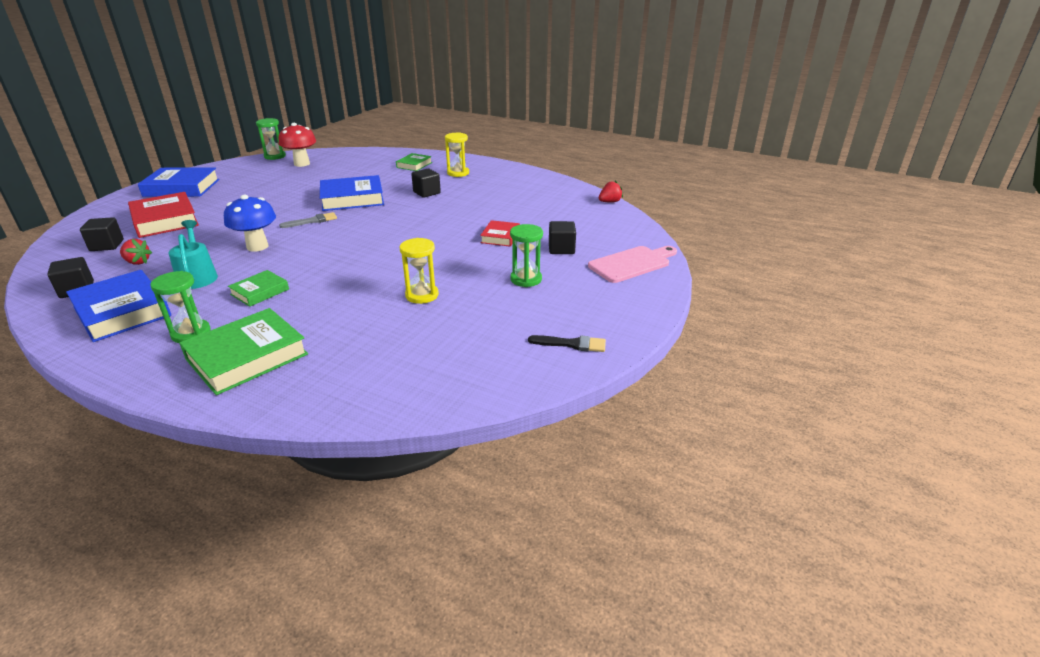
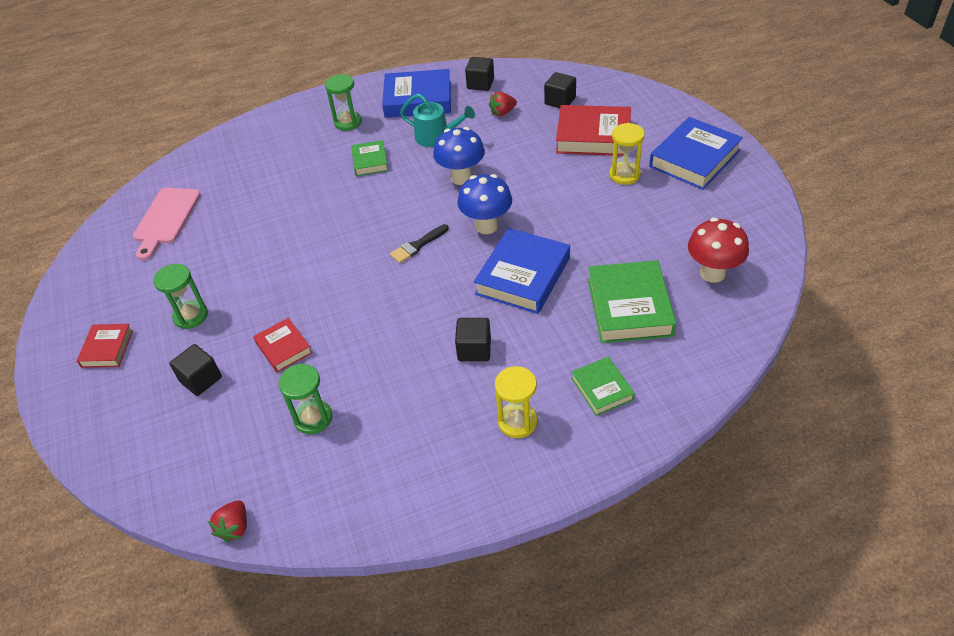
camera: 135 degrees right, 15 degrees up
green book [179,308,308,395] -> green book moved to [588,260,677,343]
green hourglass [256,118,286,160] -> green hourglass moved to [279,364,332,434]
grey brush [279,212,337,228] -> blue mushroom [457,174,512,234]
yellow hourglass [400,238,439,304] -> yellow hourglass moved to [609,123,645,185]
black brush [528,335,606,352] -> black brush moved to [390,224,449,263]
pink cutting board [588,246,677,283] -> pink cutting board moved to [133,188,201,260]
none -> red book [77,324,133,368]

